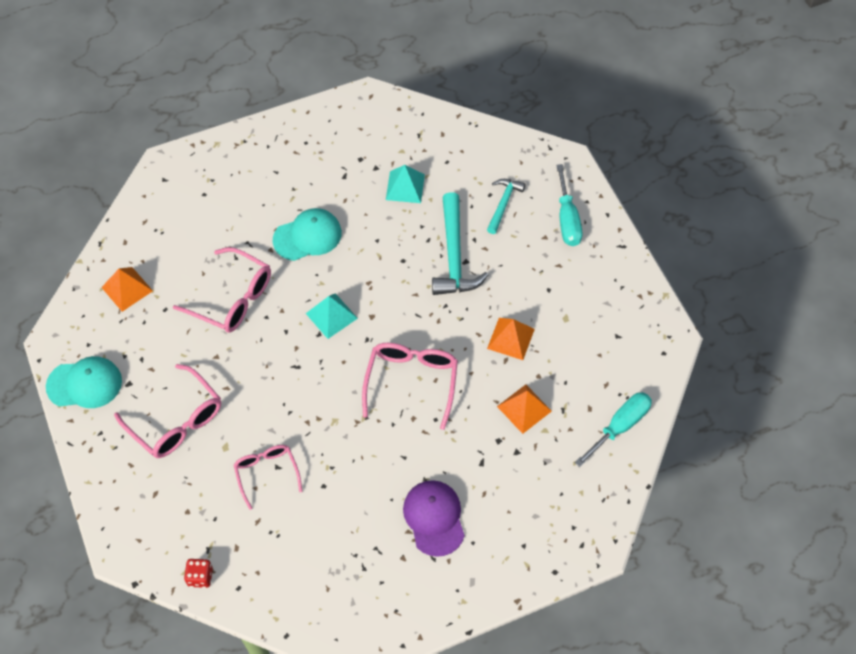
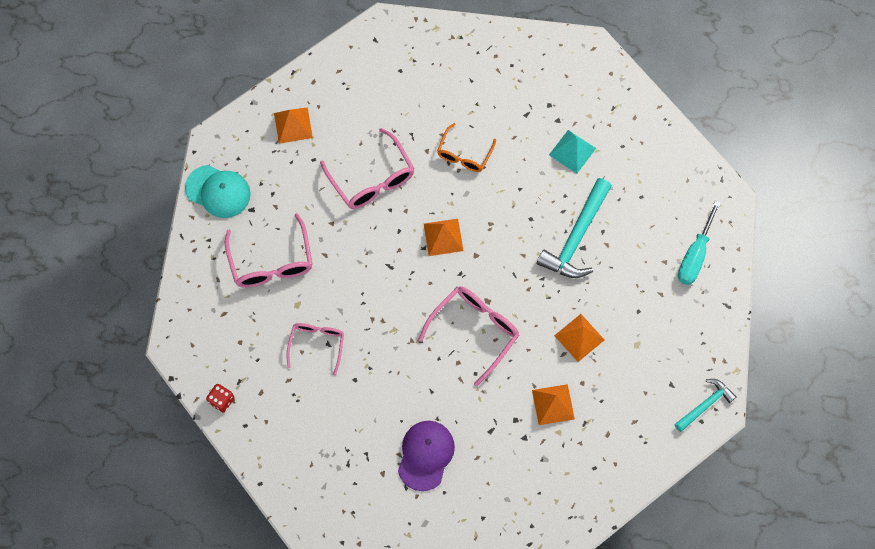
camera: 30 degrees right, 10 degrees up
turquoise cap [273,208,342,261] -> orange glasses [437,123,496,172]
turquoise pyramid [305,293,358,339] -> orange pyramid [424,219,464,256]
turquoise hammer [487,179,526,234] -> turquoise hammer moved to [674,379,737,432]
turquoise screwdriver [574,392,652,467] -> none

